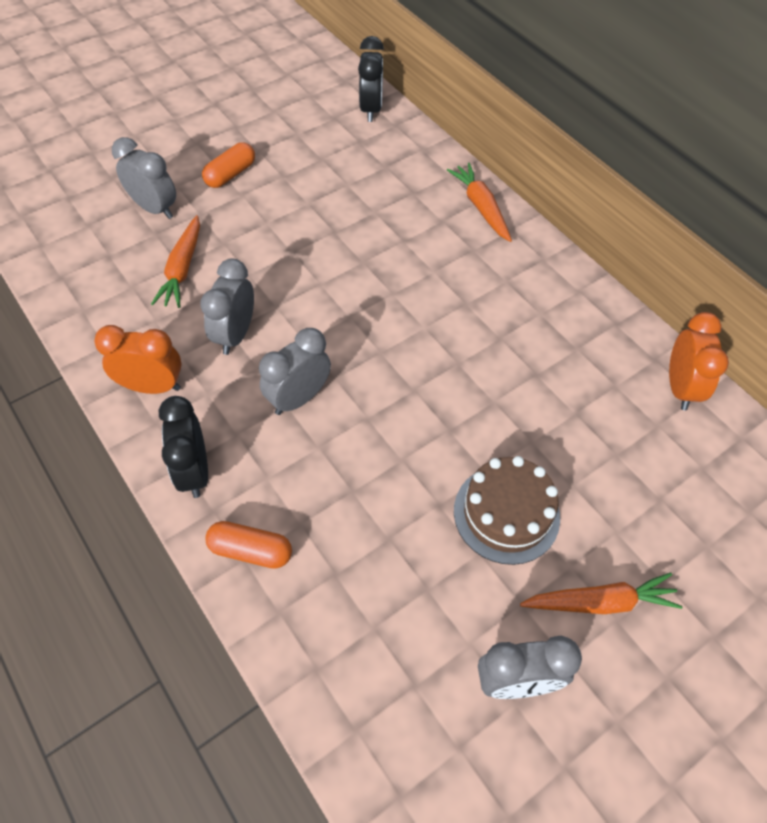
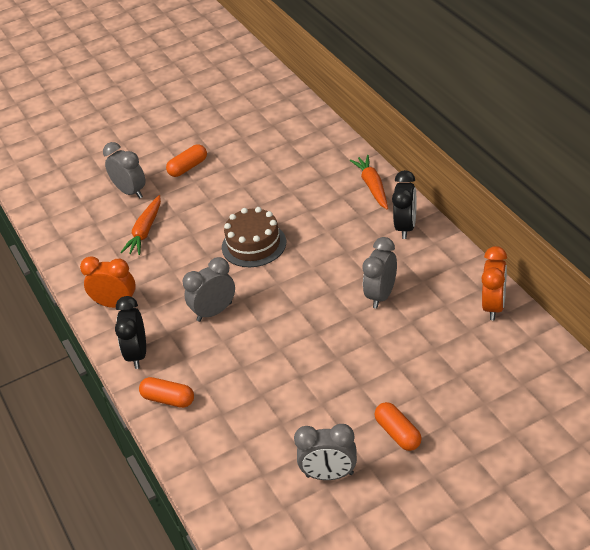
camera: 15 degrees right, 15 degrees down
grey clock [200,258,254,355] -> grey clock moved to [362,237,397,309]
black clock [358,36,384,122] -> black clock moved to [392,170,417,239]
brown cake [454,456,560,565] -> brown cake moved to [222,207,286,267]
orange carrot [520,573,683,614] -> orange capsule [374,402,422,451]

